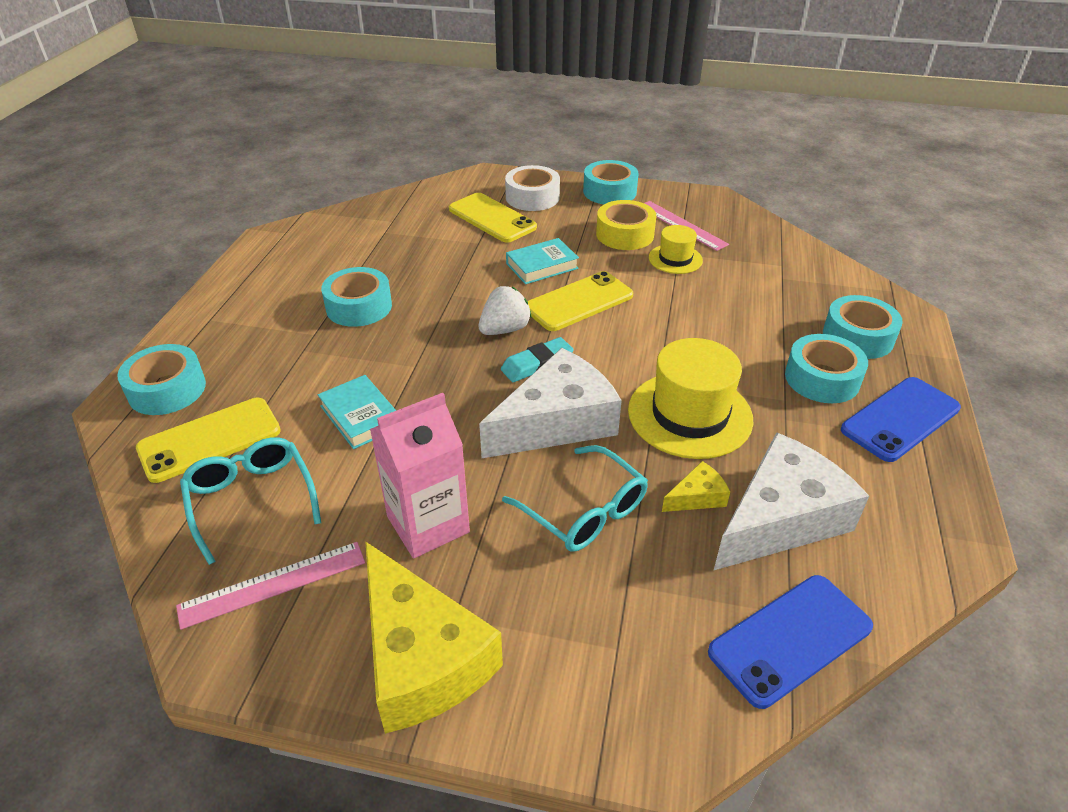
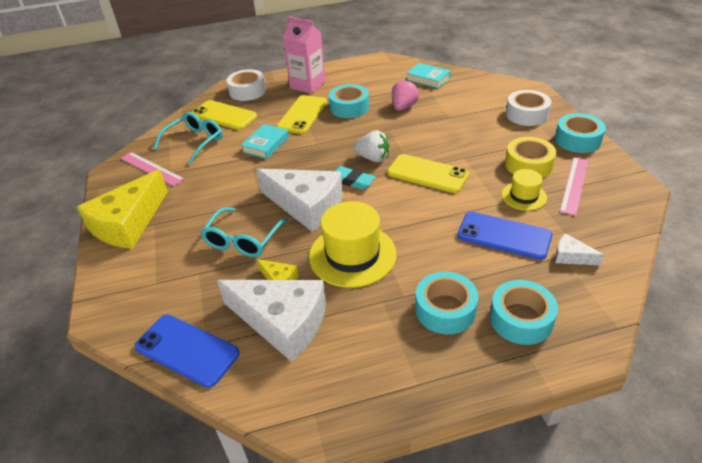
camera: 65 degrees right, 0 degrees up
turquoise tape [117,344,206,415] -> white tape [226,69,266,101]
pink carton [370,393,470,559] -> pink carton moved to [283,17,325,94]
yellow phone [449,193,537,243] -> yellow phone moved to [276,95,327,134]
turquoise book [506,238,579,284] -> turquoise book moved to [406,63,451,89]
blue phone [841,377,961,462] -> blue phone moved to [457,212,552,260]
none -> pink strawberry [392,79,419,111]
none -> white cheese [555,233,604,265]

